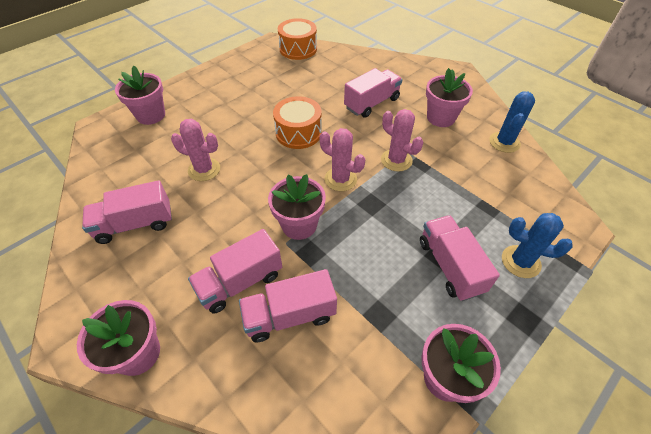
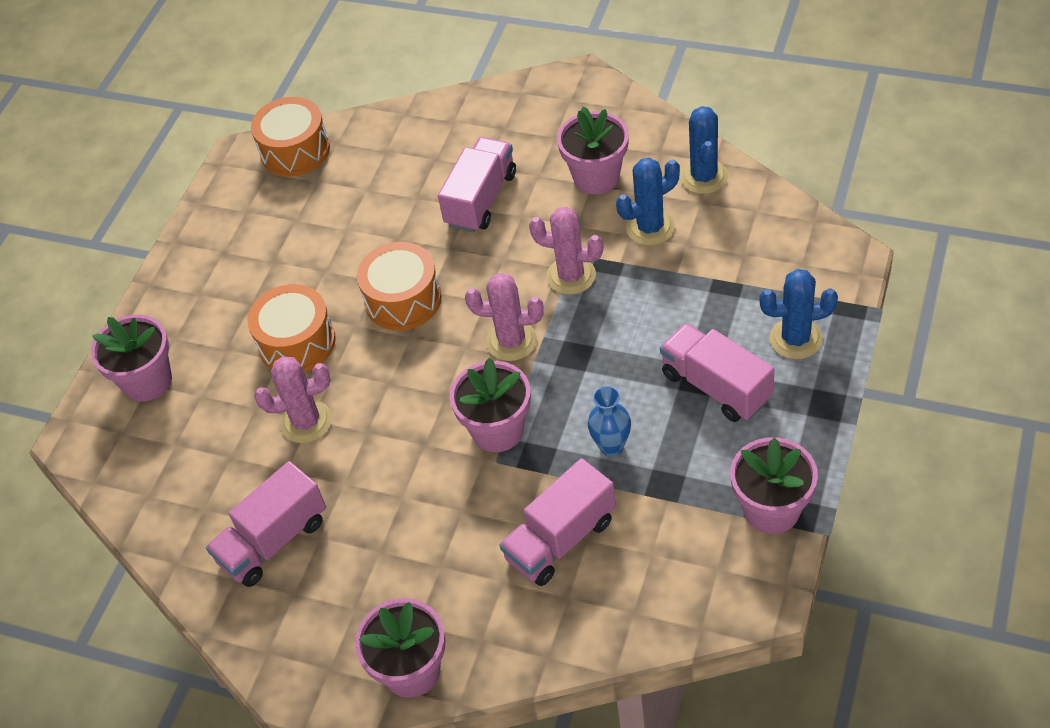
camera: 20 degrees left, 0 degrees up
pink truck [188,229,282,314] -> none
none -> orange drum [248,284,336,372]
none -> blue vase [588,386,631,457]
none -> blue cactus [616,158,680,246]

